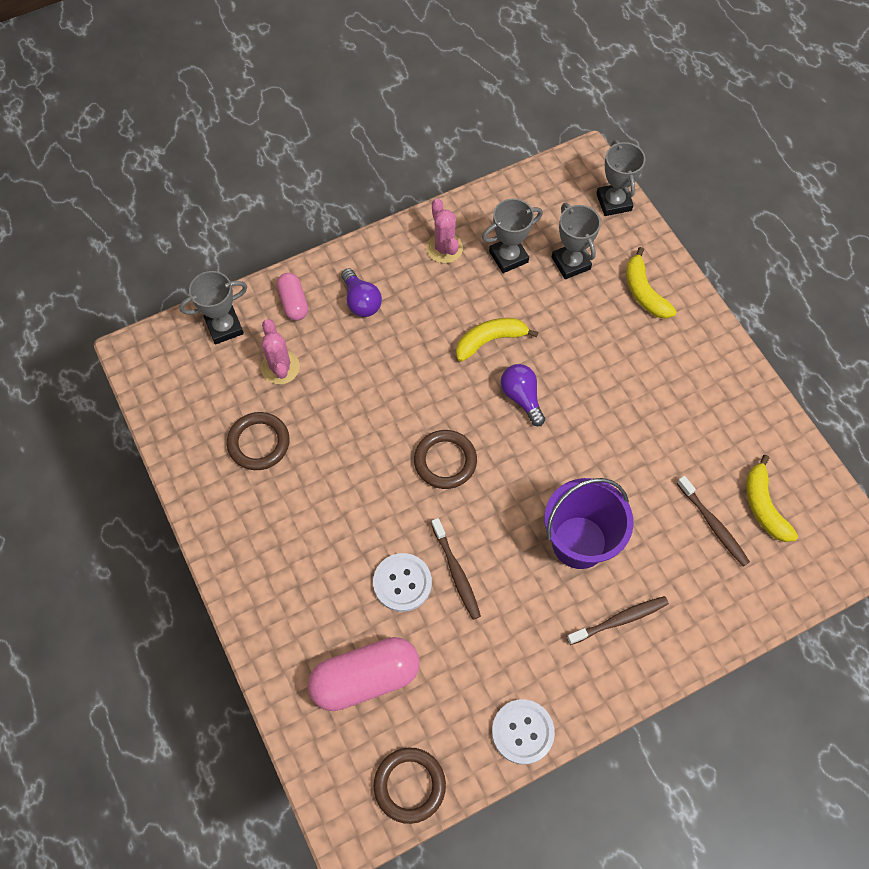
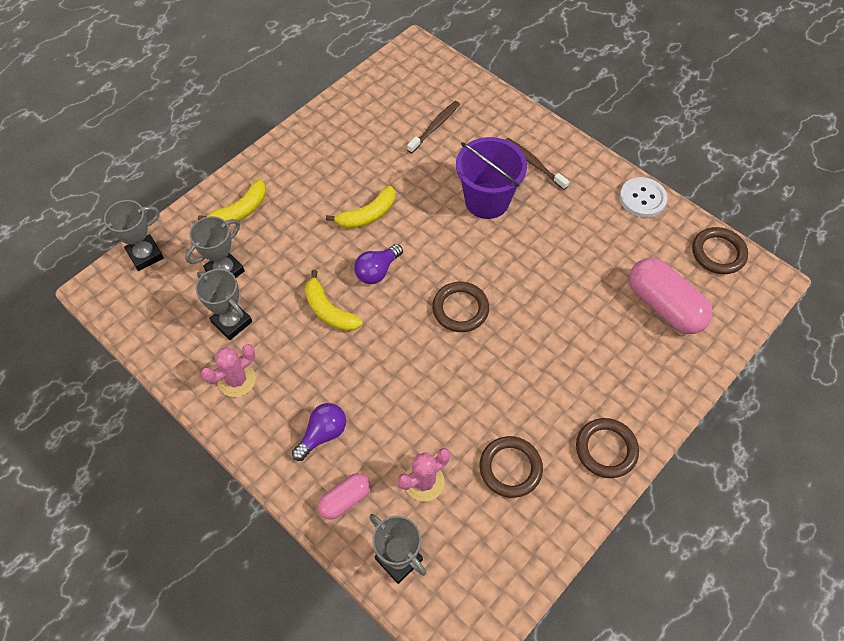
camera: 110 degrees left, 5 degrees down
white button [373,553,432,612] -> none
brown toothbrush [431,518,481,620] -> none
yellow banana [746,455,798,542] -> yellow banana moved to [326,185,395,229]
none -> brown ring [576,418,639,478]

